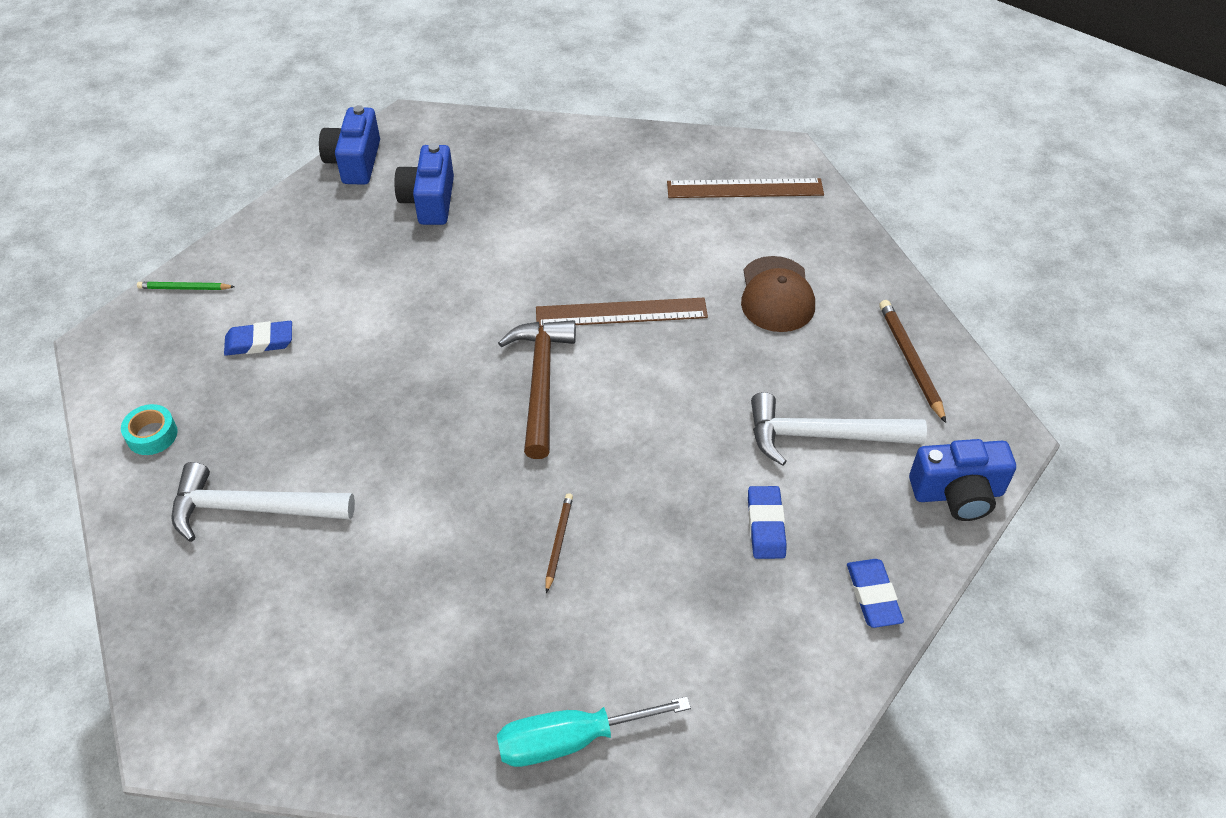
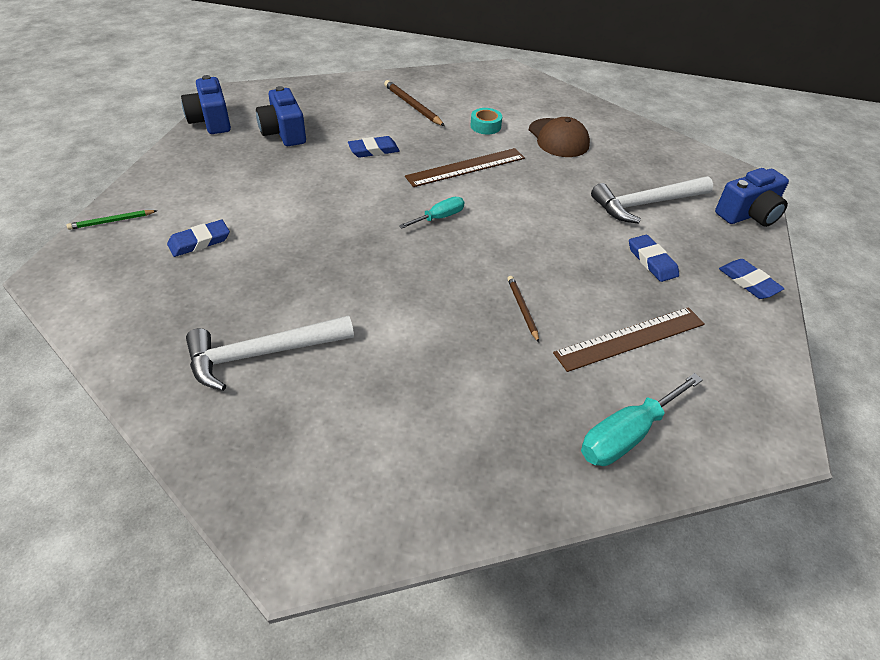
camera: 25 degrees left, 5 degrees down
turquoise tape [121,404,178,455] -> turquoise tape moved to [470,108,502,134]
brown hammer [498,320,576,459] -> turquoise screwdriver [399,197,464,229]
brown ruler [667,178,824,198] -> brown ruler moved to [553,307,705,372]
brown pencil [879,300,946,423] -> brown pencil moved to [384,80,445,126]
none -> blue eraser [348,136,400,158]

